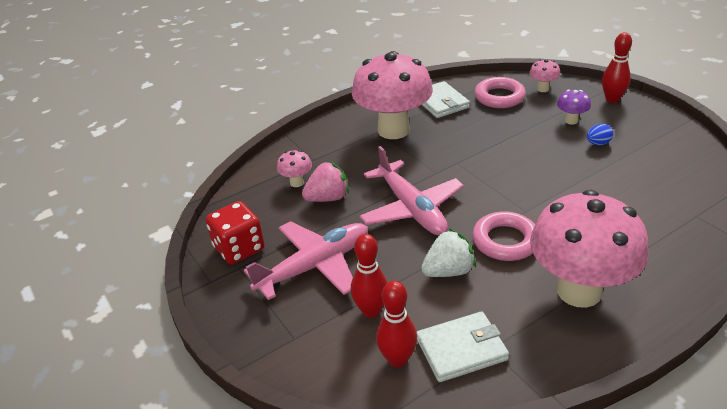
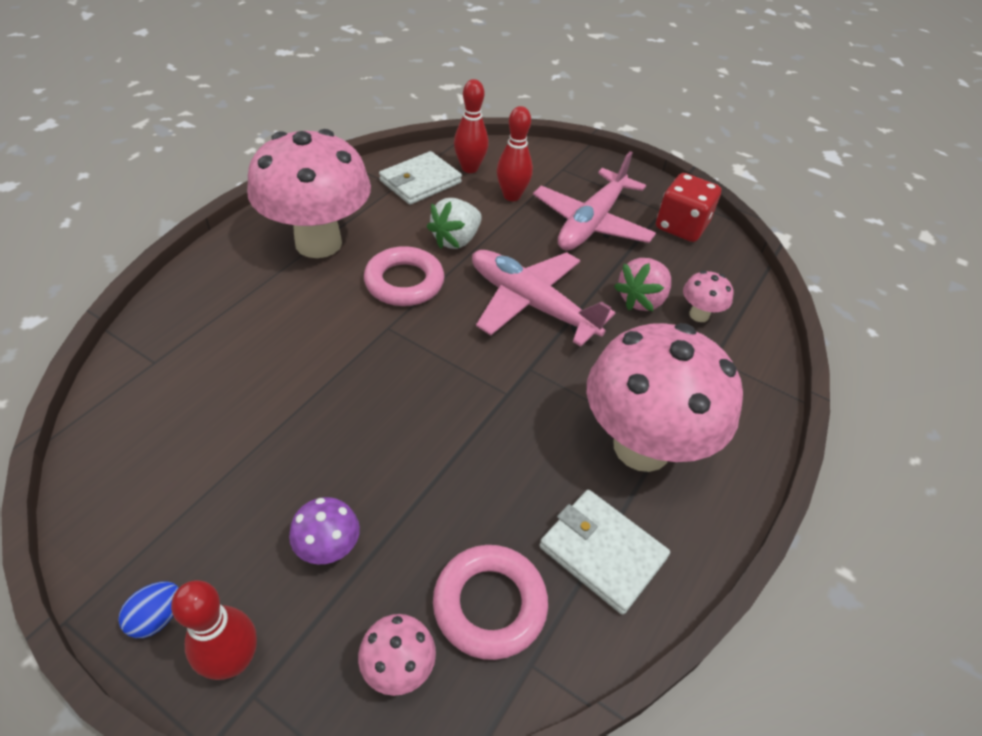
camera: 150 degrees right, 10 degrees up
blue egg [587,124,613,145] -> blue egg moved to [118,581,178,638]

